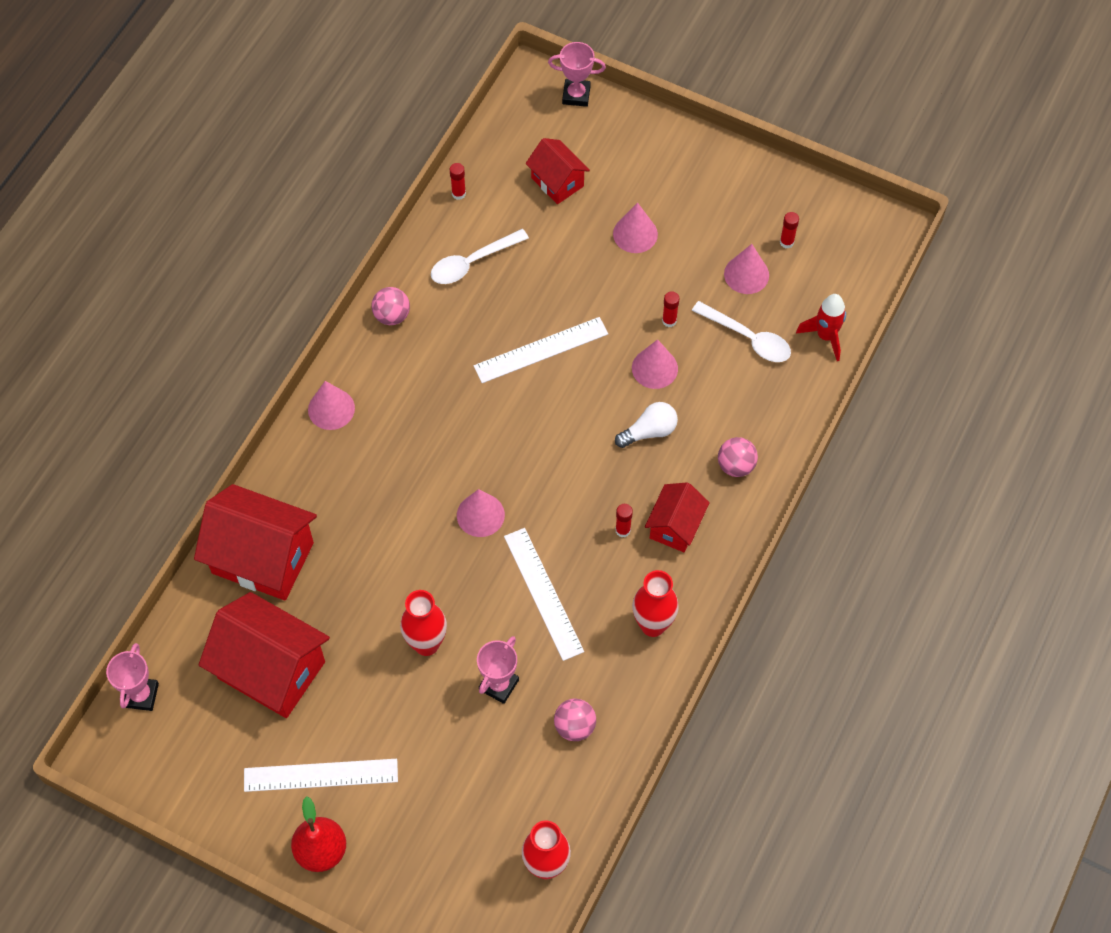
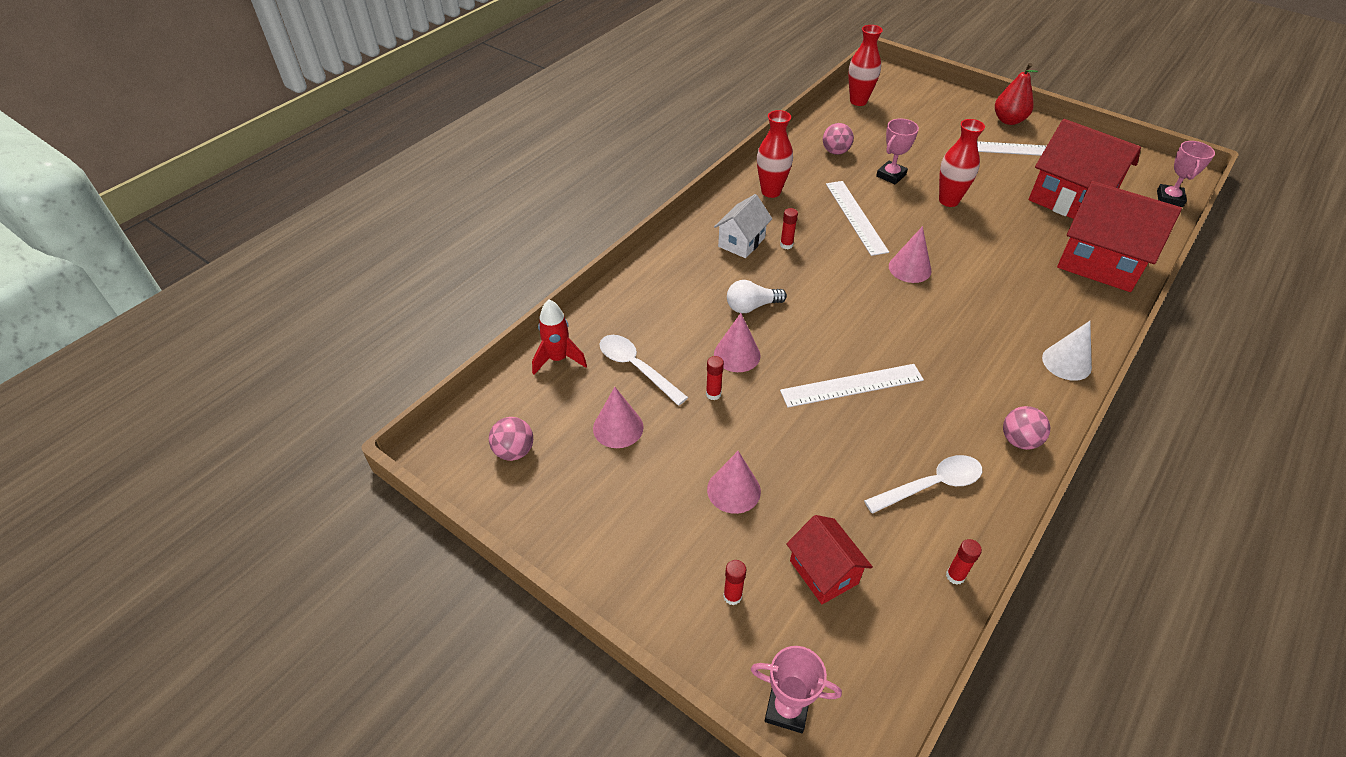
camera: 170 degrees left, 15 degrees down
pink cone [308,381,355,430] -> white cone [1042,321,1092,381]
red house [645,482,710,552] -> white house [714,194,772,258]
pink ball [718,437,758,477] -> pink ball moved to [489,417,533,461]
red glue stick [780,212,799,249] -> red glue stick moved to [723,560,746,605]

